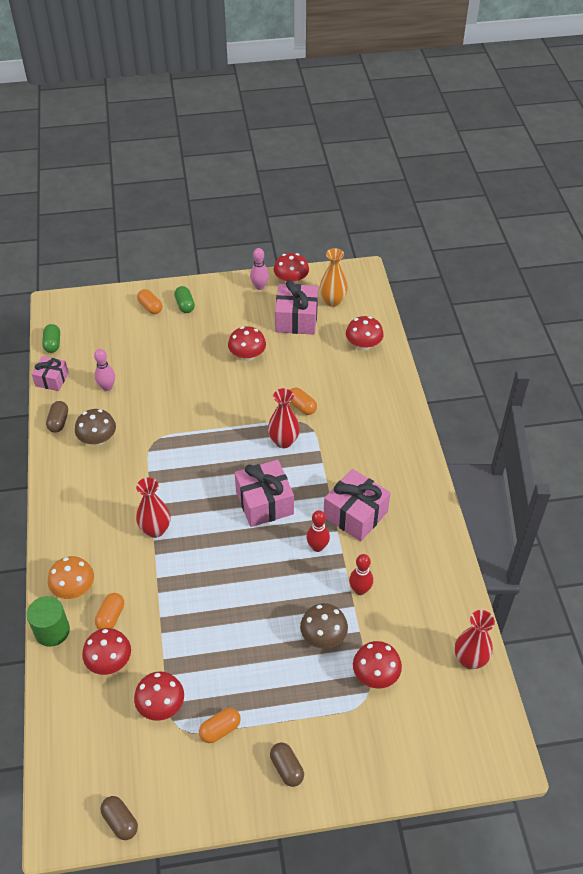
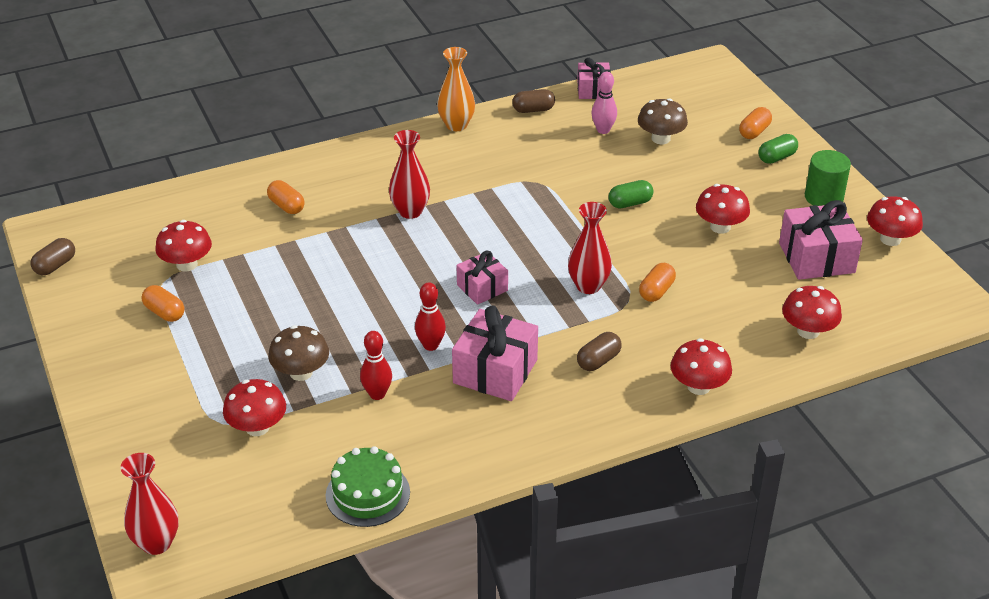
camera: 75 degrees right, 10 degrees down
green cylinder [27,596,70,647] -> green cylinder moved to [805,150,851,206]
green capsule [42,324,60,353] -> green capsule moved to [608,180,653,208]
orange mushroom [48,556,94,599] -> none
brown mushroom [75,409,116,445] -> brown mushroom moved to [638,98,688,144]
red mushroom [82,628,131,675] -> red mushroom moved to [671,338,732,395]
orange capsule [95,593,124,630] -> orange capsule turned 45 degrees clockwise [267,180,305,214]
pink gift [235,460,294,527] -> pink gift [456,251,508,305], size x0.61
pink bowling pin [250,248,269,290] -> none
brown capsule [270,742,304,787] -> brown capsule moved to [577,332,622,371]
orange vase [319,248,348,307] -> orange vase moved to [437,47,475,131]
red vase [455,610,495,669] -> red vase moved to [121,453,179,555]
none -> green cake [326,446,410,527]

